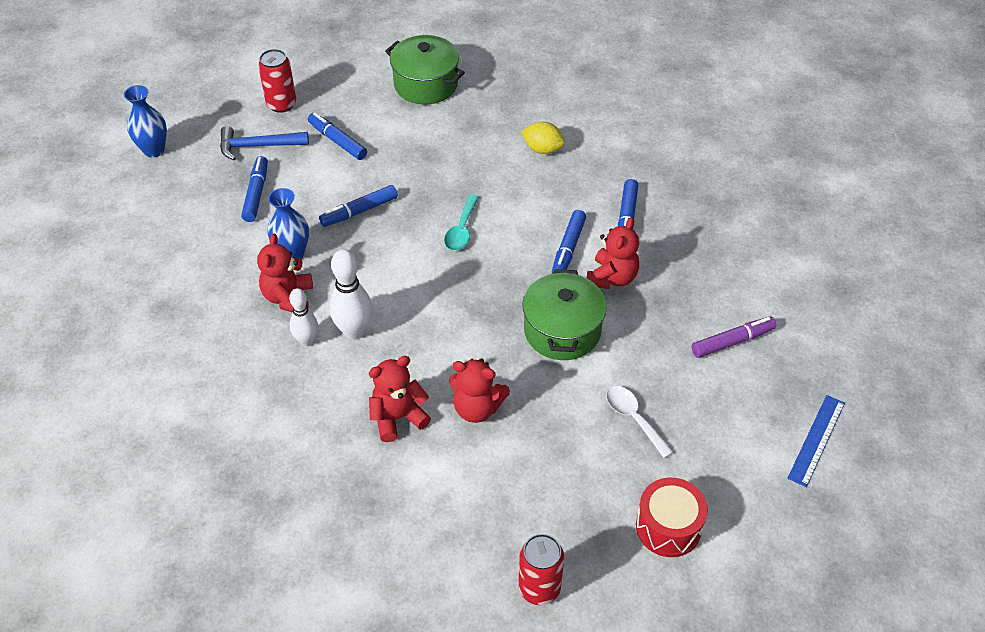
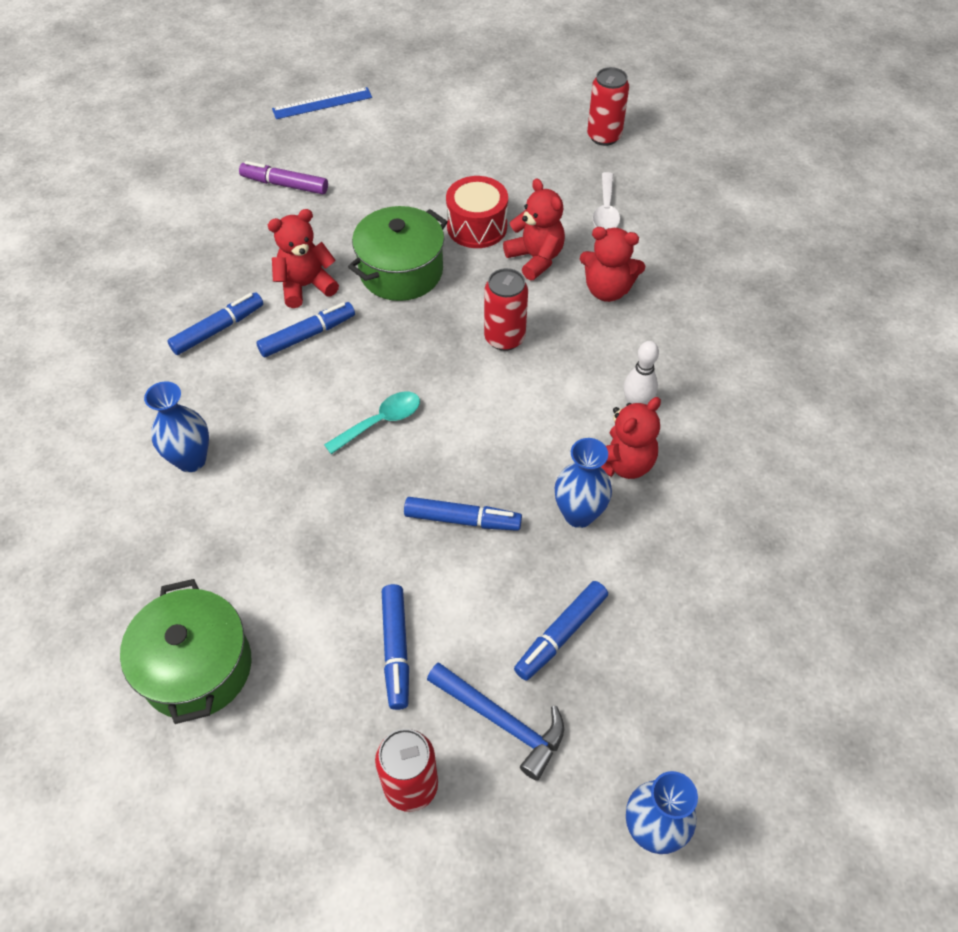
camera: 140 degrees left, 5 degrees up
white bowling pin [330,249,373,340] -> none
yellow lemon [521,122,565,154] -> blue vase [144,381,209,472]
white spoon [606,386,673,458] -> white spoon moved to [593,172,620,230]
red drum [636,477,708,557] -> red drum moved to [446,176,508,248]
none -> red can [484,268,528,351]

